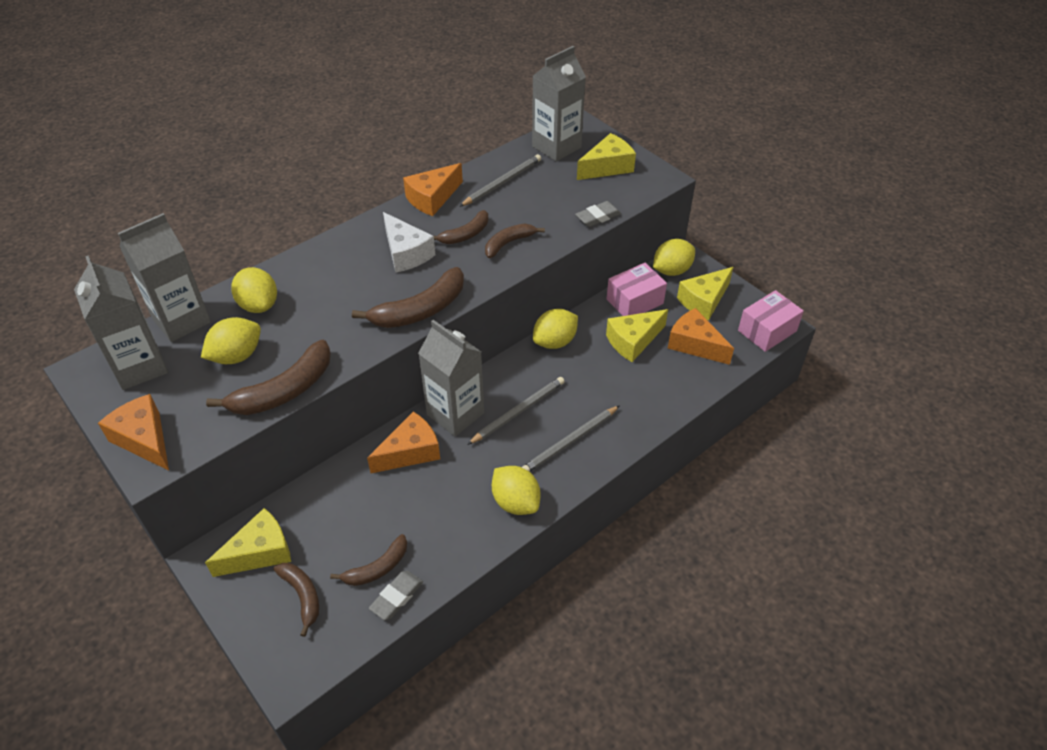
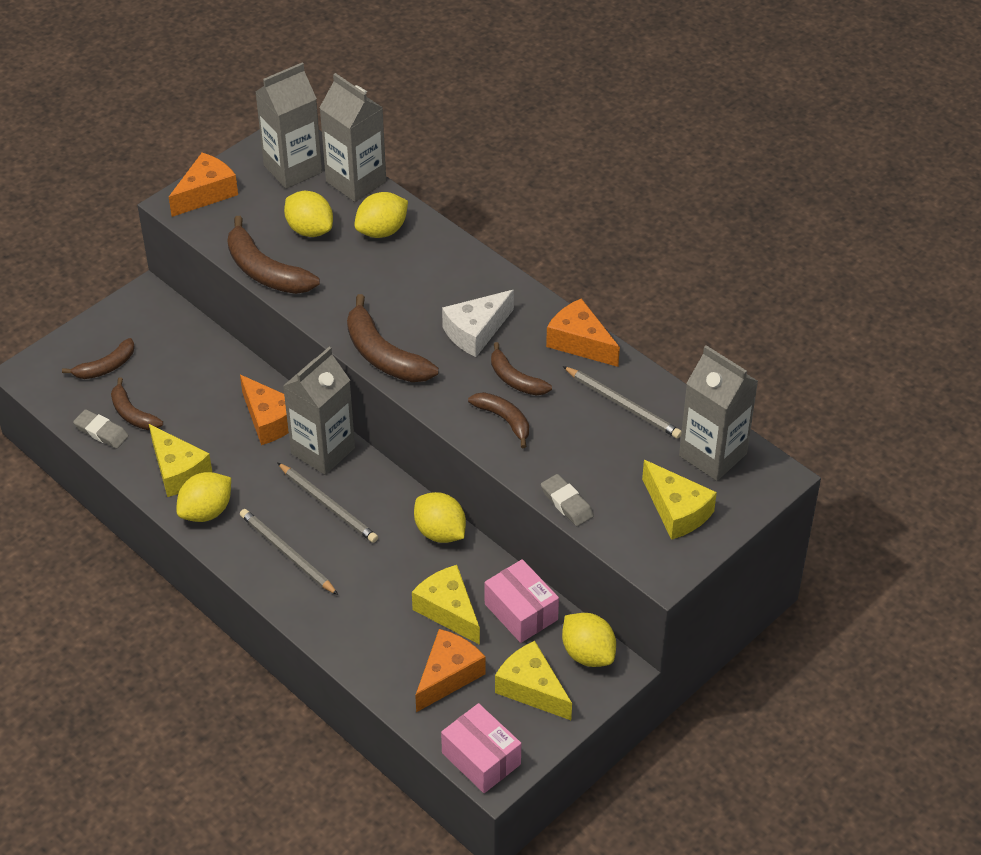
camera: 85 degrees right, 0 degrees up
yellow cheese [205,508,291,577] -> yellow cheese moved to [149,424,212,497]

